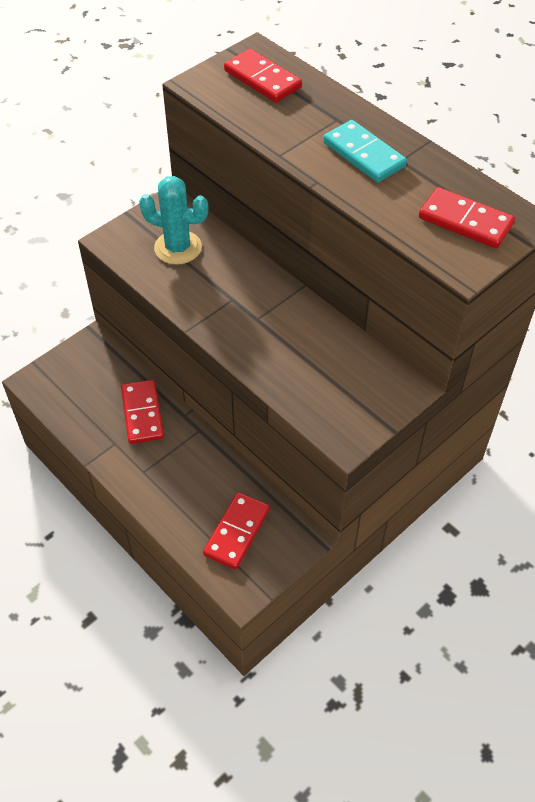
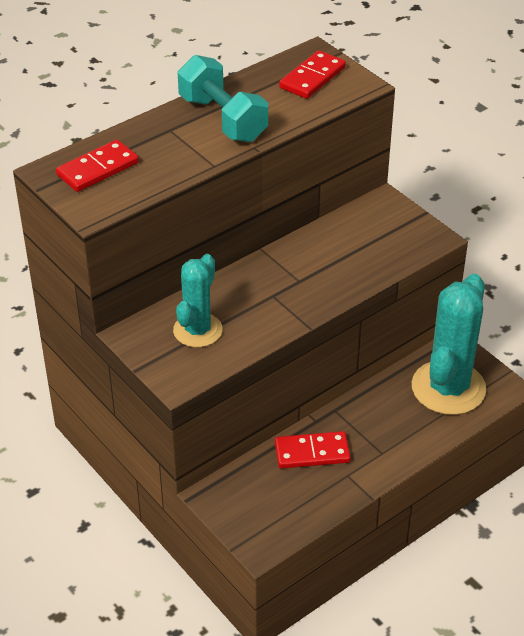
camera: 85 degrees left, 10 degrees down
red domino [203,492,270,570] -> turquoise cactus [412,274,486,415]
turquoise domino [323,120,407,182] -> turquoise dumbbell [178,55,268,142]

